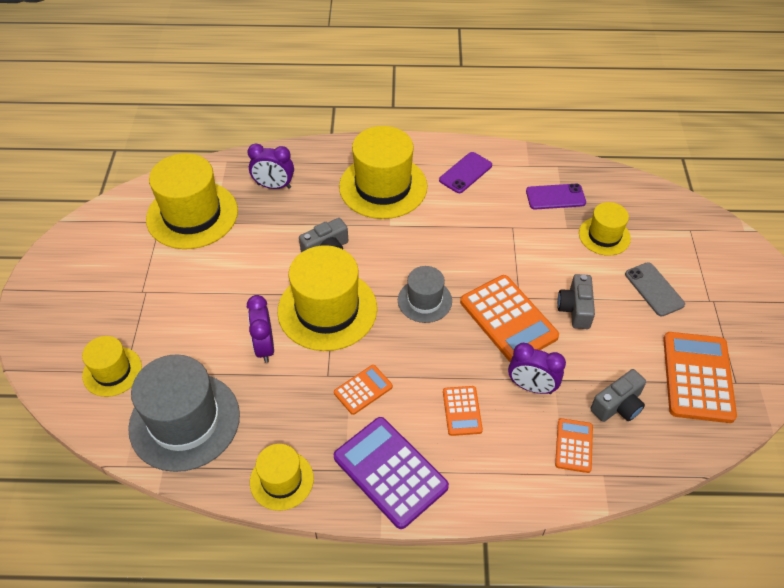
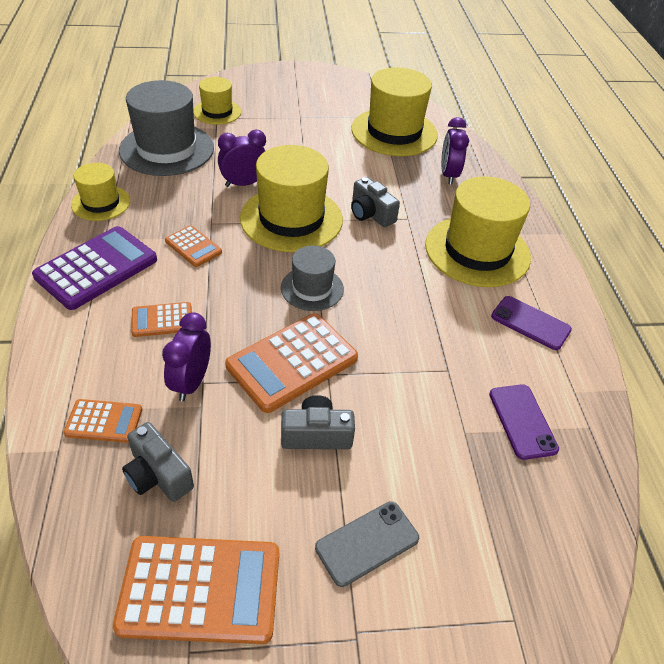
camera: 80 degrees right, 5 degrees down
yellow hat [579,202,631,256] -> none

